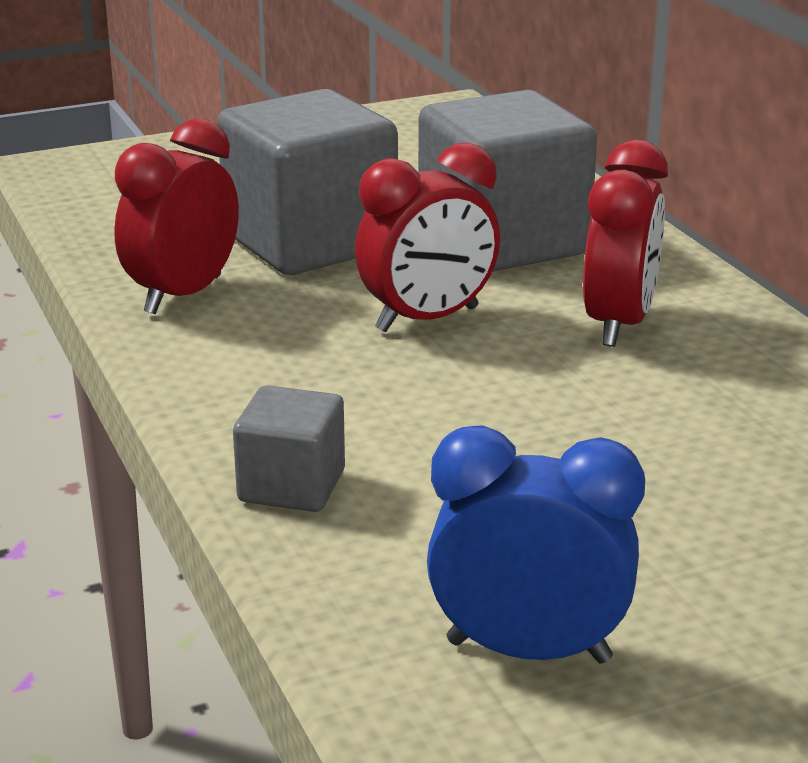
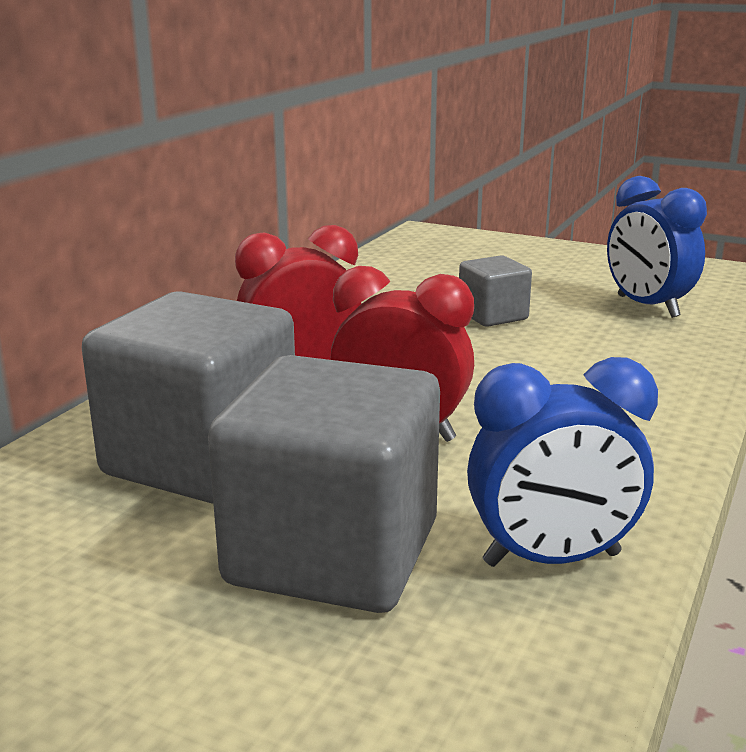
camera: 130 degrees left, 5 degrees down
red clock [114,118,239,314] -> blue clock [467,357,658,567]
grey cube [233,385,345,512] -> grey cube moved to [459,255,532,327]

